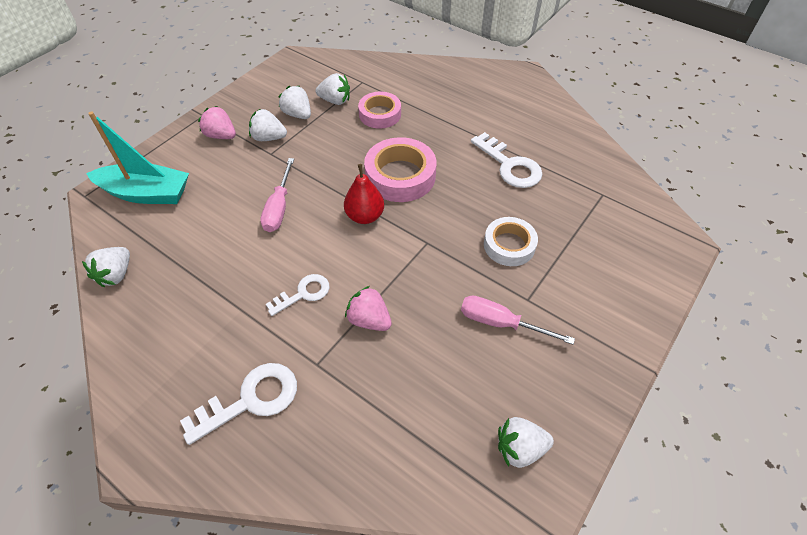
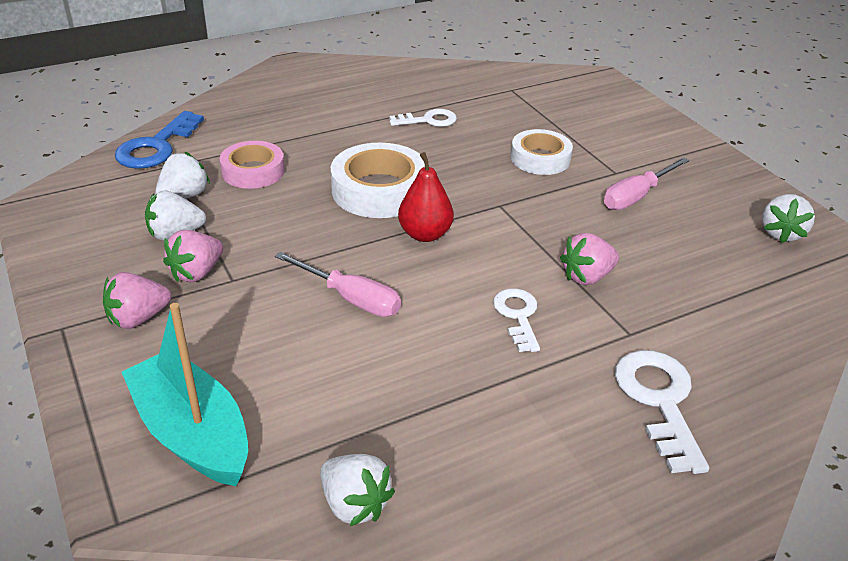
camera: 65 degrees left, 15 degrees down
turquoise boat [86,112,189,204] -> turquoise boat turned 75 degrees counterclockwise [122,303,248,486]
white strawberry [249,109,287,141] -> pink strawberry [163,230,223,282]
pink tape [364,137,436,202] -> white tape [331,143,425,218]
white key [471,132,542,188] -> white key [389,109,457,127], size x0.64
none -> blue key [115,111,204,169]

